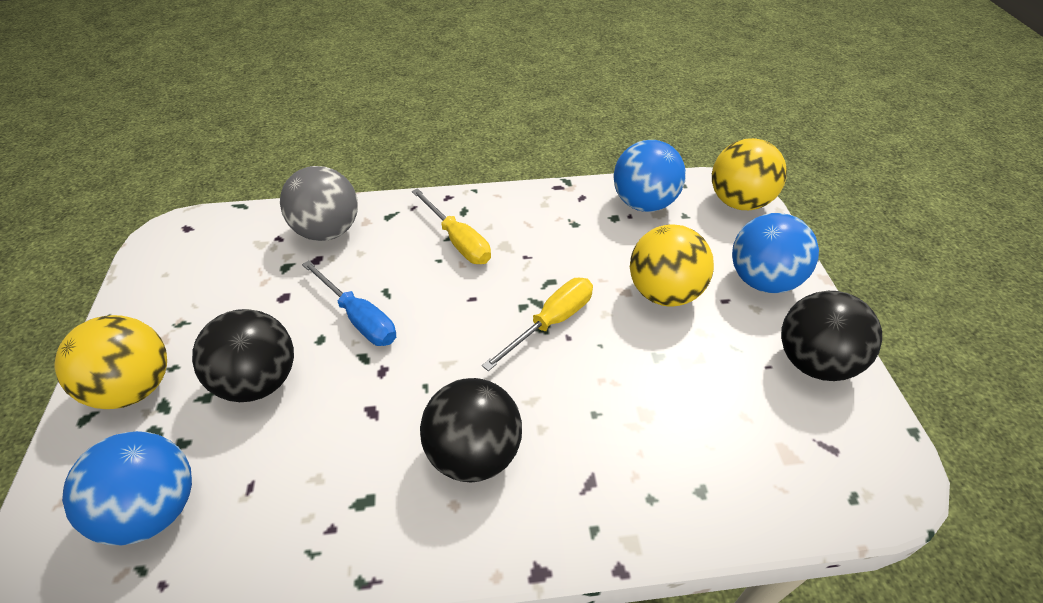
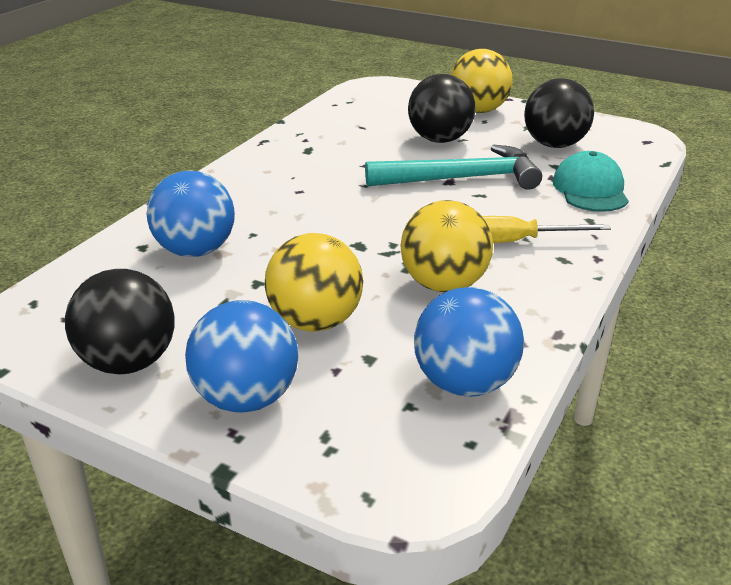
camera: 125 degrees right, 15 degrees down
blue ball [62,431,192,545] -> blue ball moved to [146,170,235,257]
grey ball [280,166,358,241] -> turquoise cap [553,151,629,212]
blue screwdriver [302,260,396,346] -> turquoise hammer [365,145,542,190]
black ball [420,378,522,482] -> black ball moved to [524,78,594,148]
yellow screwdriver [482,278,593,371] -> none
yellow ball [712,138,787,210] -> yellow ball moved to [400,200,493,292]

